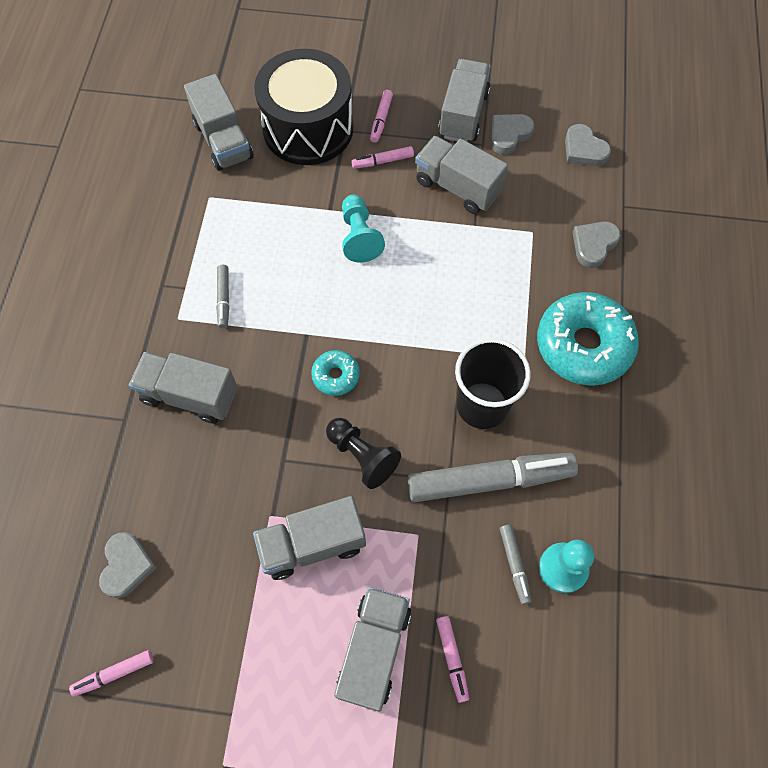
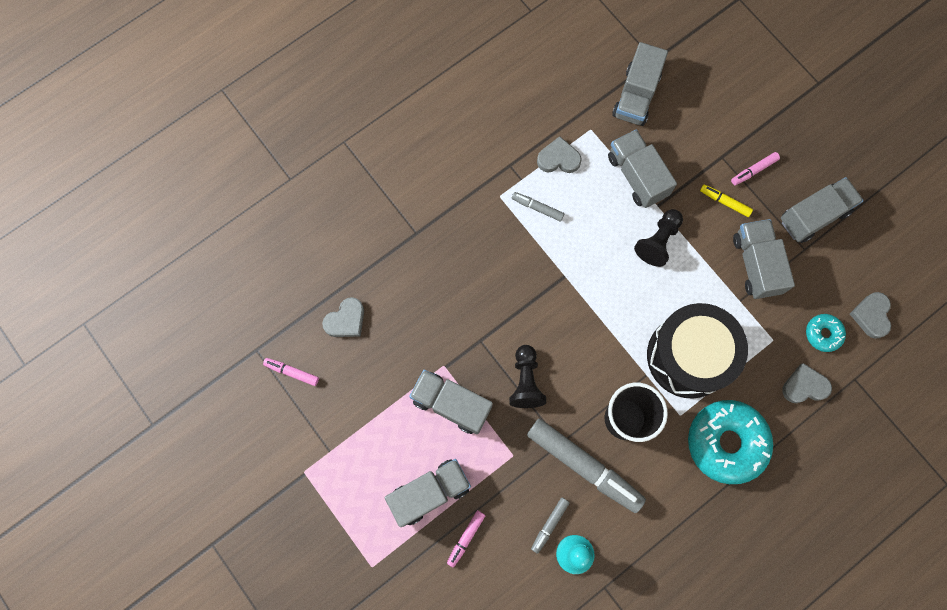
camera: 45 degrees right, 10 degrees up
grey truck [129,352,237,424] -> grey truck moved to [608,129,677,208]
grey marker [216,265,229,328] -> grey marker turned 75 degrees clockwise [512,192,564,221]
black drum [254,49,353,165] -> black drum moved to [647,303,748,399]
turquoise donut [311,350,360,396] -> turquoise donut moved to [806,314,846,352]
turquoise pawn [342,195,385,262] -> black pawn [634,209,683,267]
pink marker [351,146,414,169] -> yellow marker [700,184,753,217]
grey heart [490,114,534,155] -> grey heart moved to [537,136,582,173]

